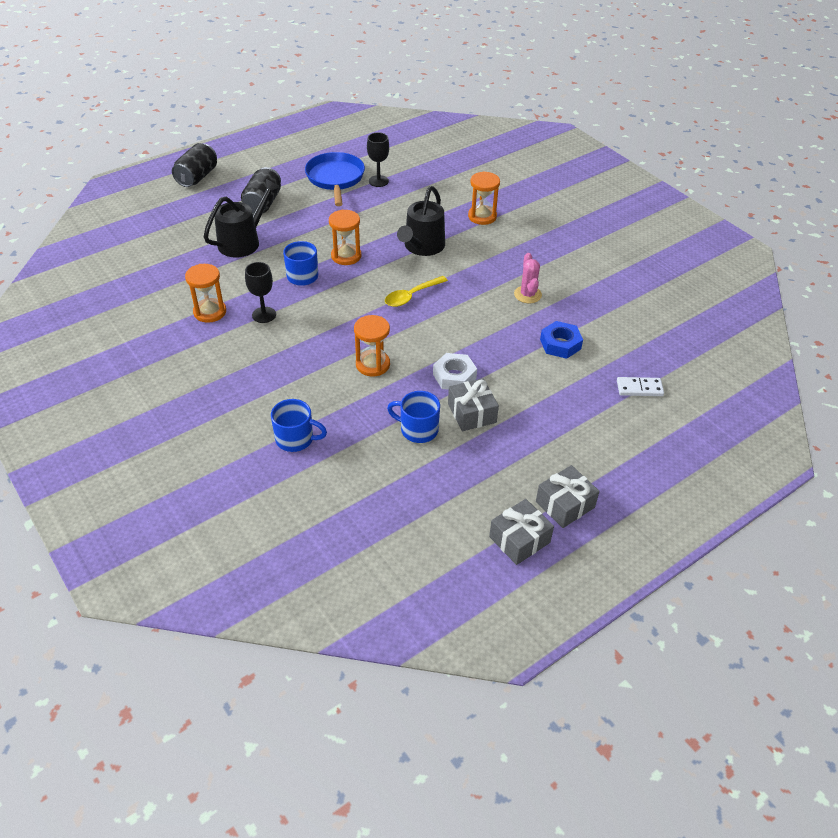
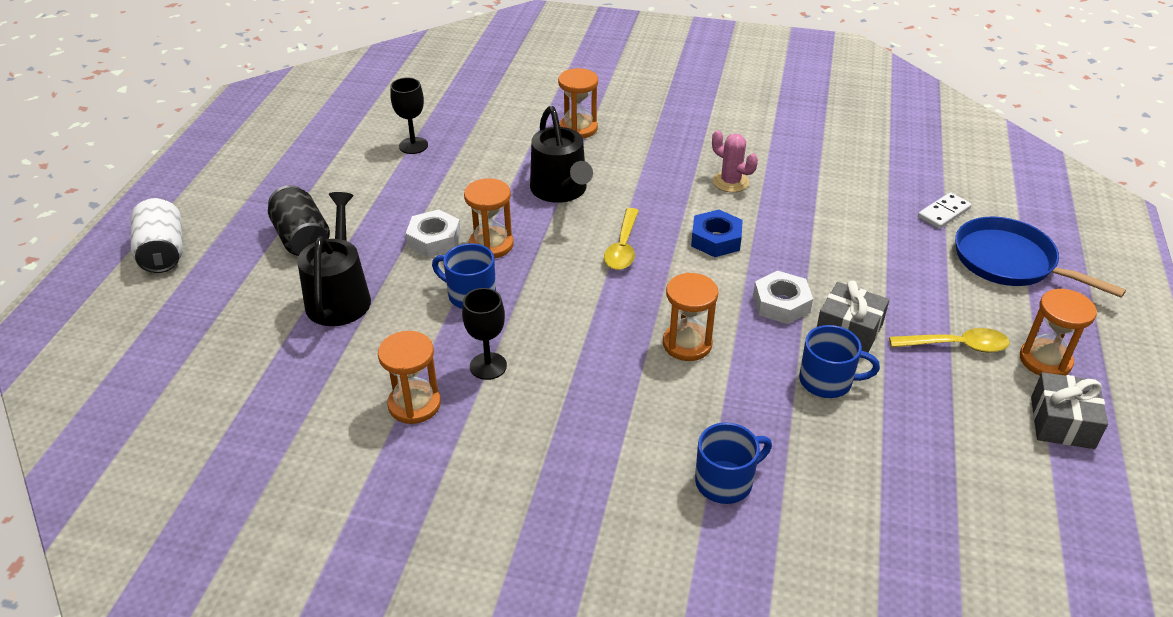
camera: 40 degrees left, 5 degrees down
black can [172,143,217,187] -> white can [131,198,183,273]
blue pan [305,152,365,206] -> blue pan moved to [955,216,1126,298]
blue mug [387,391,440,443] -> blue mug turned 150 degrees counterclockwise [799,325,880,398]
grey gift [536,465,600,528] -> orange hourglass [1020,289,1097,376]
blue nut [540,321,583,359] -> blue nut moved to [691,210,743,257]
none -> white nut [406,209,461,257]
none -> yellow spoon [889,328,1010,353]

